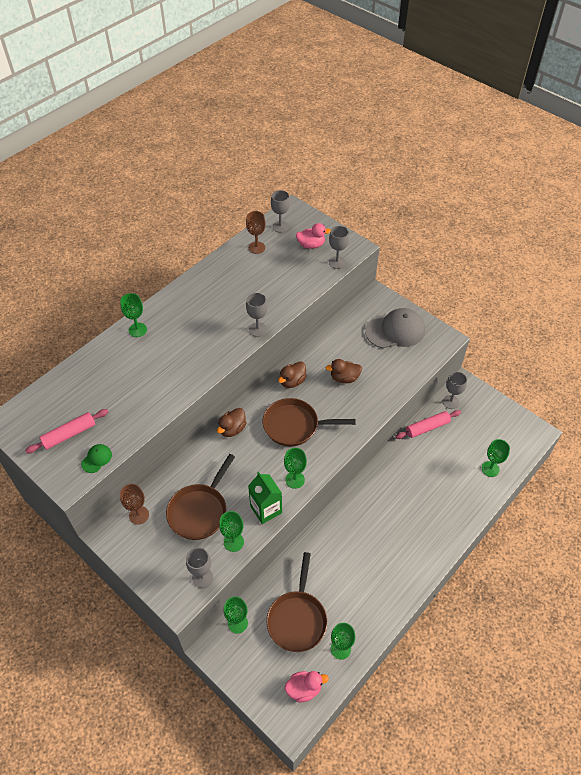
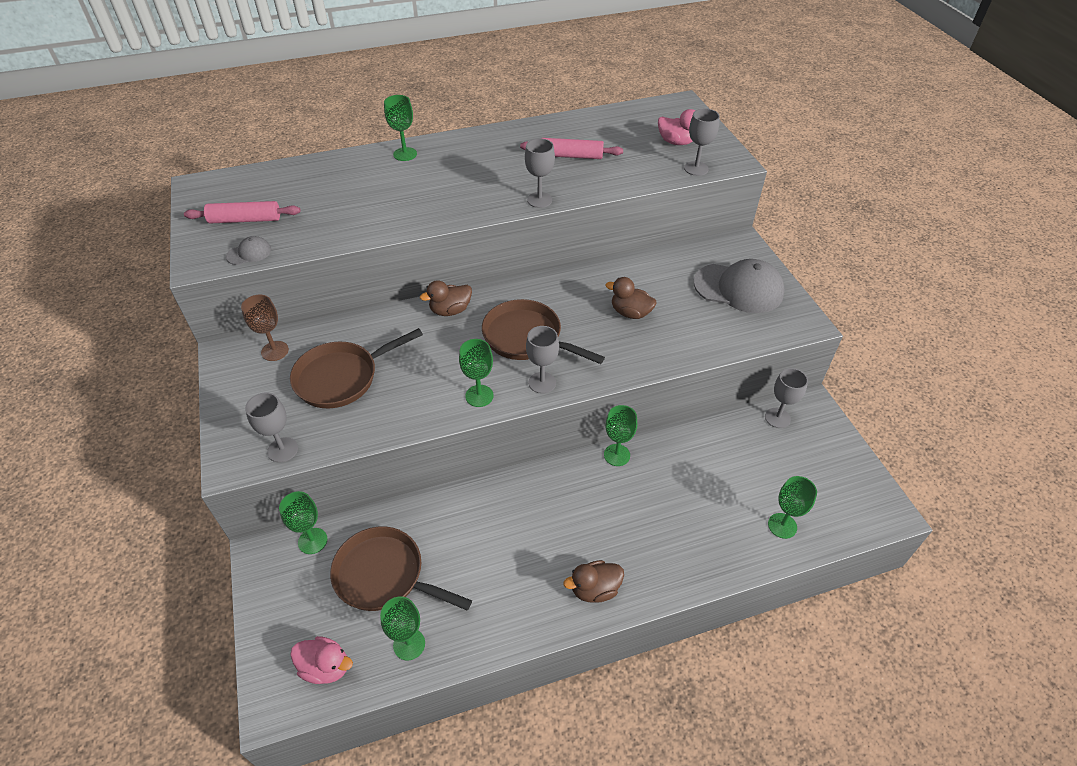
camera: 30 degrees right, 5 degrees down
green cap [81,444,112,473] -> grey cap [226,236,271,265]
green goblet [219,511,244,552] -> green goblet moved to [604,405,637,466]
brown goblet [246,211,266,254] -> none
green carton [248,472,282,524] -> none
brown pan [266,552,327,652] -> brown pan turned 75 degrees clockwise [330,526,472,611]
grey goblet [271,190,290,233] -> grey goblet moved to [526,326,559,394]
brown duck [278,361,307,388] -> brown duck moved to [563,560,624,603]
pink rolling pin [395,410,461,439] -> pink rolling pin moved to [520,138,623,159]

